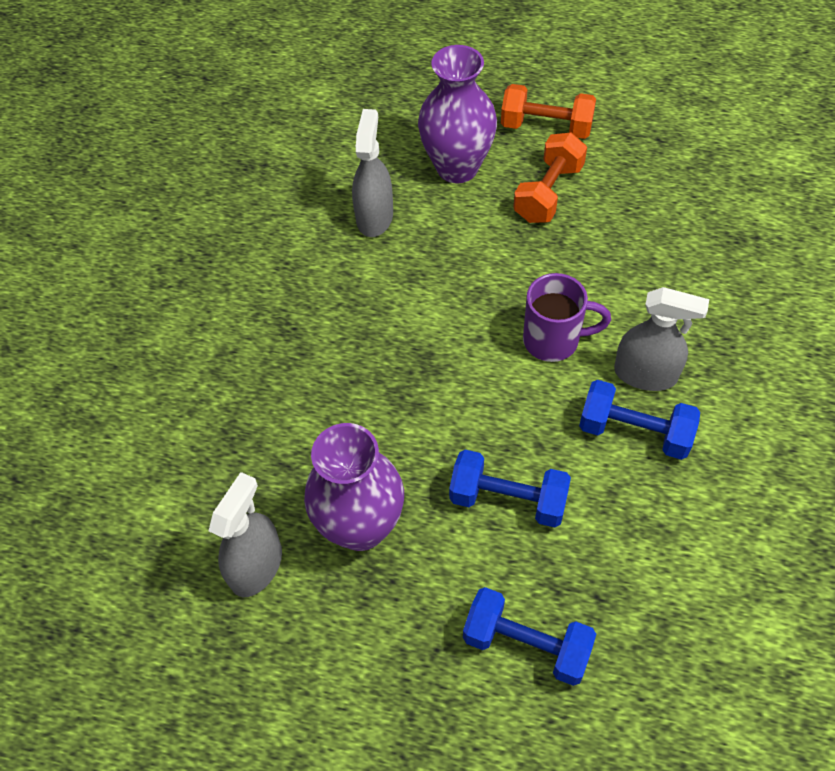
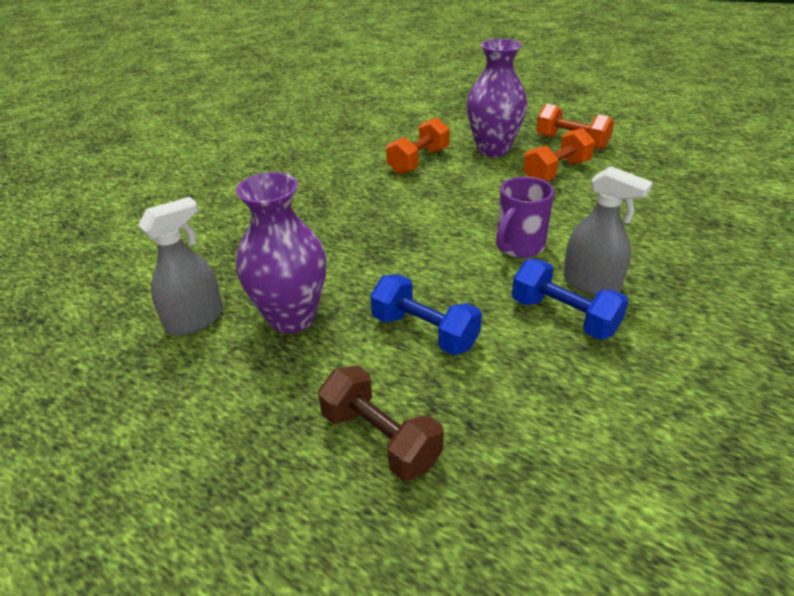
camera: 20 degrees right, 20 degrees down
grey spray bottle [352,109,393,237] -> orange dumbbell [386,117,450,174]
blue dumbbell [463,587,596,686] -> brown dumbbell [318,365,444,481]
purple mug [523,273,611,362] -> purple mug turned 105 degrees clockwise [496,177,554,258]

